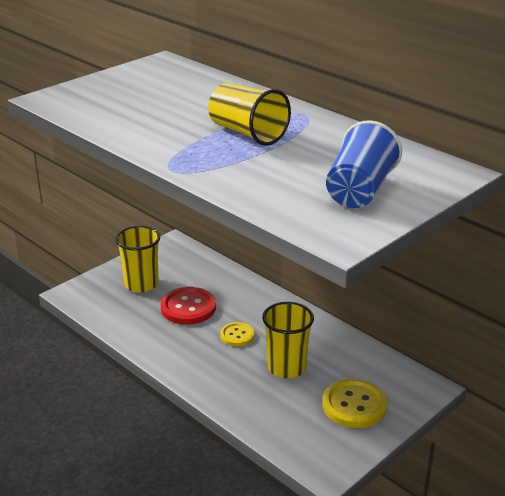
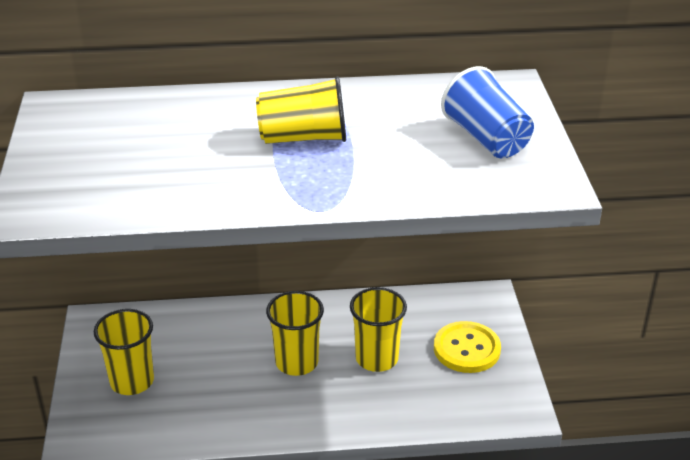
camera: 50 degrees left, 5 degrees up
red button [160,287,216,325] -> none
yellow button [220,322,255,346] -> yellow cup [266,291,324,376]

